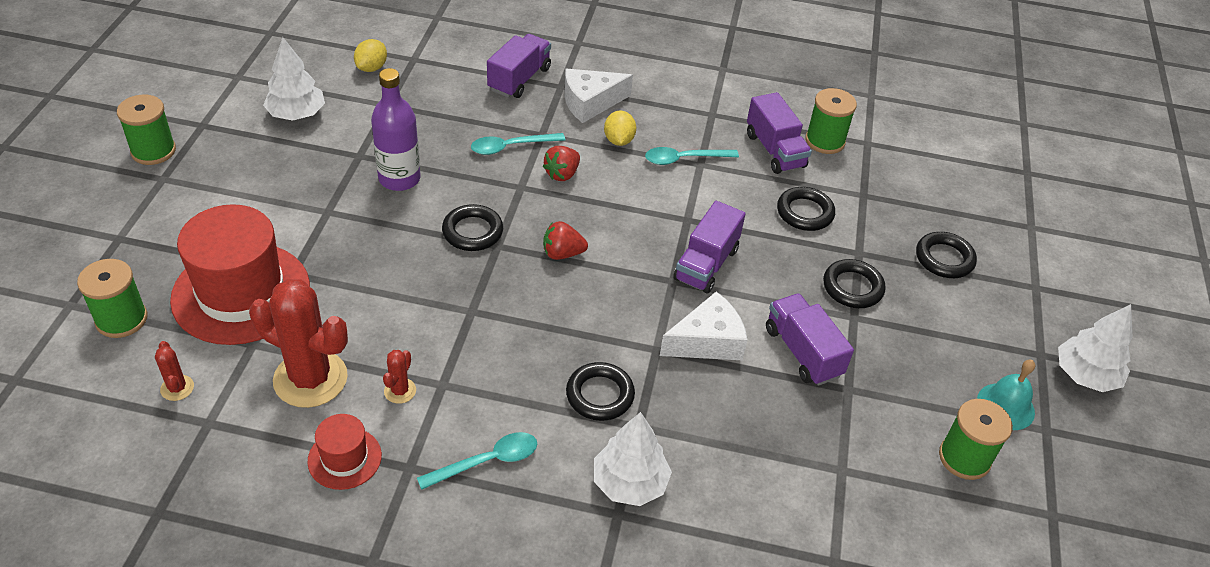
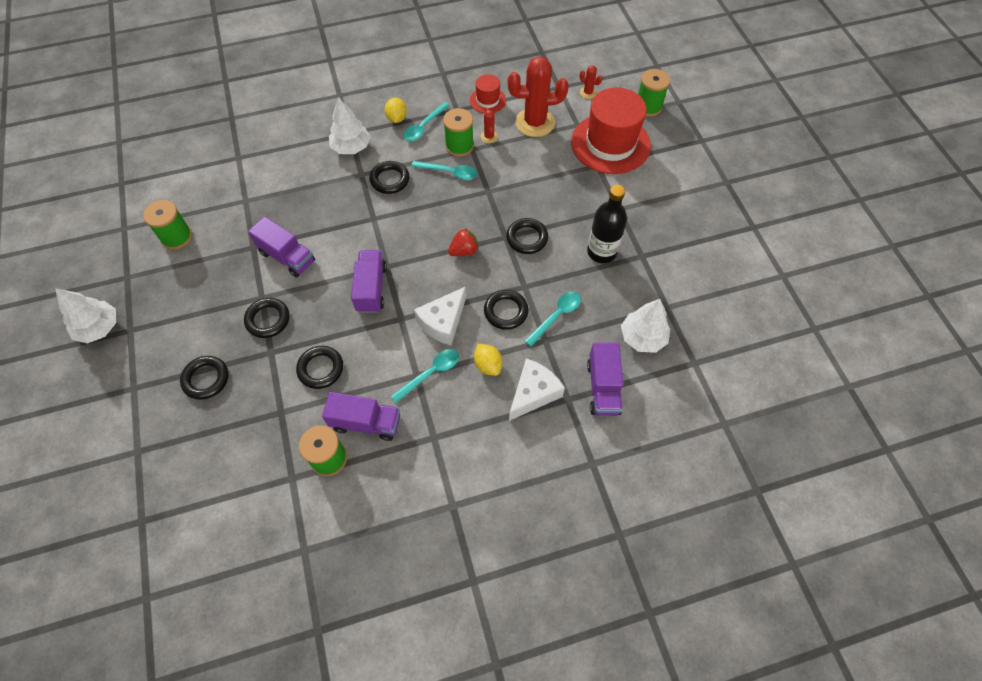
camera: 155 degrees right, 15 degrees up
green spool [117,95,176,165] -> green spool moved to [443,108,474,157]
white tree [263,37,325,121] -> white tree moved to [621,299,670,353]
yellow lemon [354,39,387,72] -> yellow lemon moved to [384,98,407,123]
purple bottle [371,68,421,191] -> black bottle [587,185,627,263]
red strawberry [543,146,580,181] -> black ring [484,290,529,330]
white cheese [660,291,747,360] -> white cheese moved to [414,287,466,345]
purple truck [747,92,812,174] -> purple truck turned 150 degrees clockwise [322,392,400,441]
turquoise bell [977,360,1035,430] -> none
none -> turquoise spoon [411,161,477,180]

